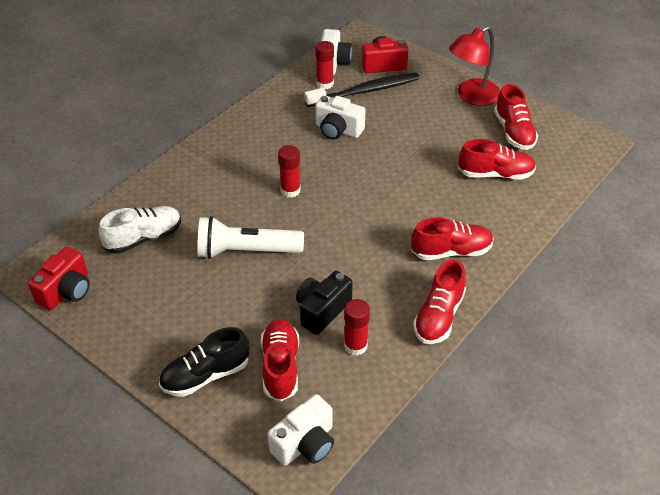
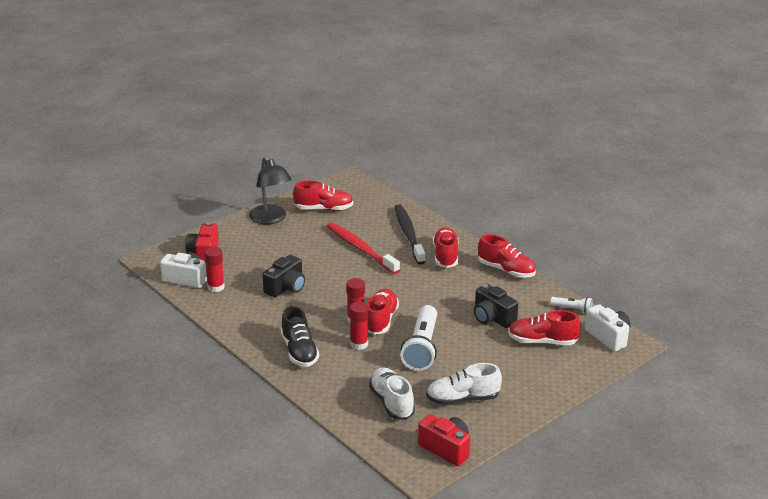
camera: 80 degrees left, 15 degrees down
black shoe [159,327,249,397] -> black shoe moved to [281,306,319,367]
black toothbrush [304,72,420,107] -> black toothbrush moved to [395,204,425,264]
white camera [315,95,365,140] -> black camera [263,255,305,298]
red glue stick [344,299,370,355] -> red glue stick moved to [349,302,369,350]
red lamp [449,26,500,106] -> black lamp [249,156,292,224]
red shoe [458,139,536,180] -> red shoe moved to [367,289,399,335]
none -> red toothbrush [327,223,400,274]
none -> white shoe [426,363,502,405]
none -> white flashlight [550,297,592,314]

